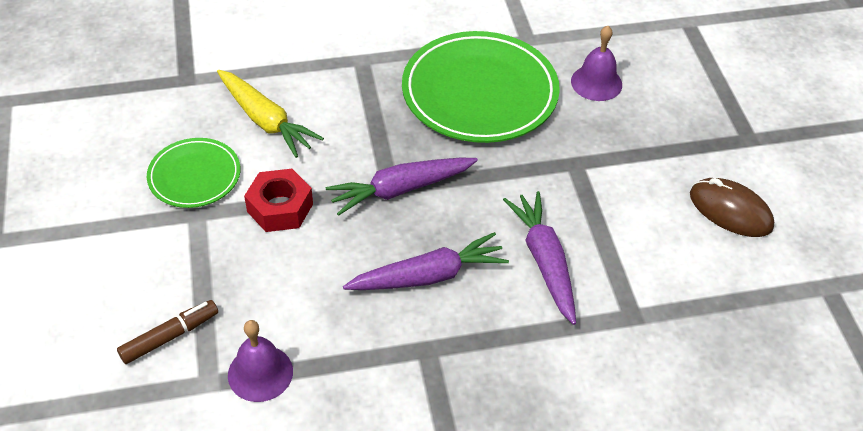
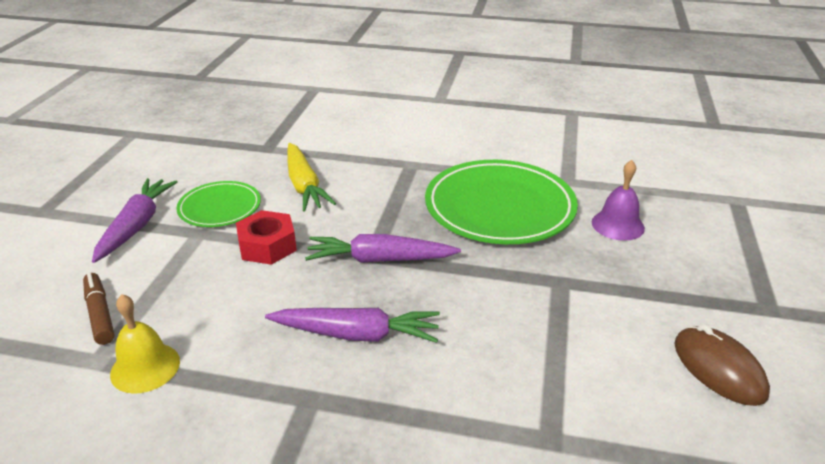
camera: 25 degrees right, 15 degrees down
brown marker [117,300,218,364] -> brown marker turned 105 degrees counterclockwise [83,273,115,345]
purple bell [228,320,293,402] -> yellow bell [110,294,180,394]
purple carrot [503,191,576,325] -> purple carrot moved to [92,178,178,263]

